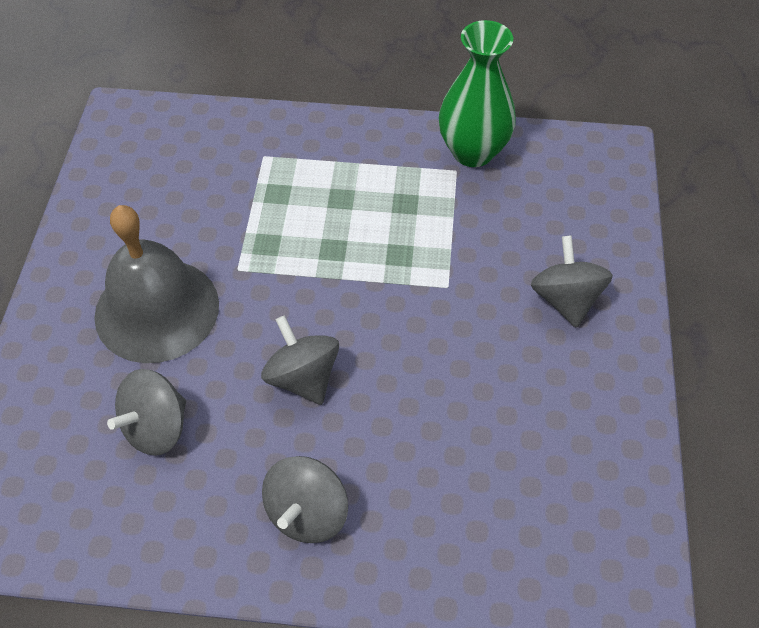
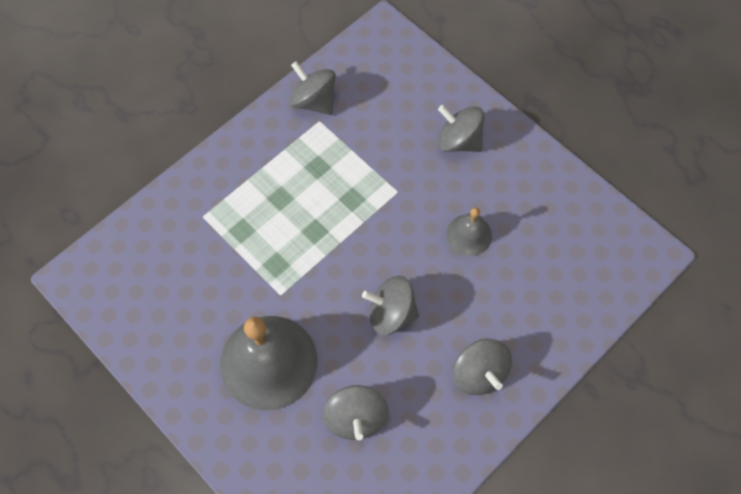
camera: 50 degrees left, 10 degrees up
green vase [439,20,516,167] -> grey spinning top [289,61,336,115]
none -> grey bell [446,207,492,256]

